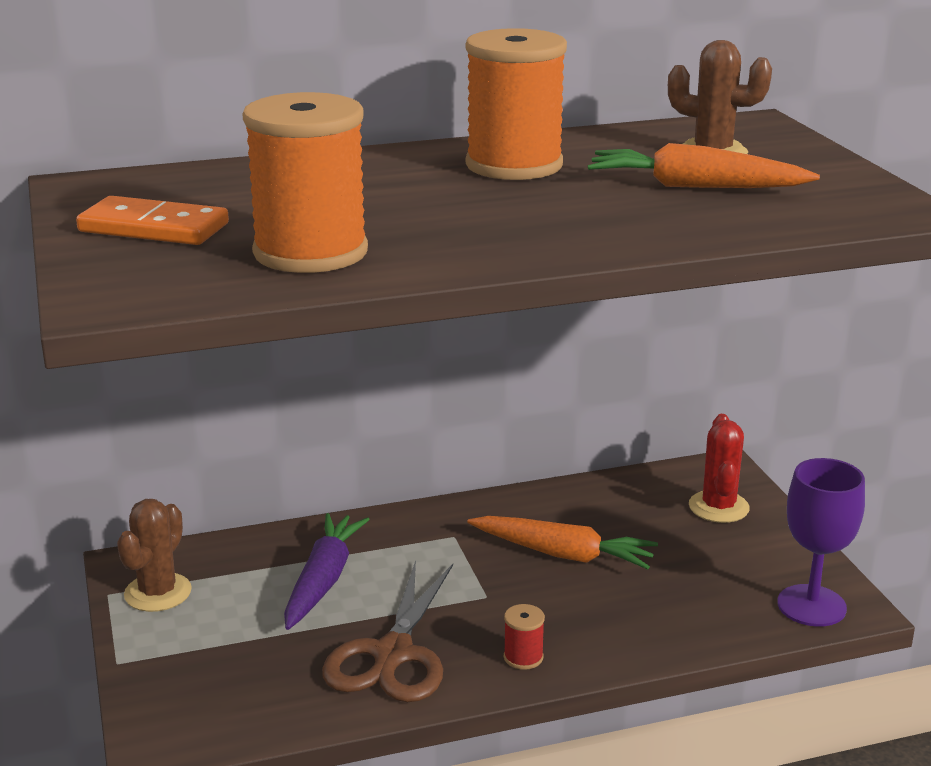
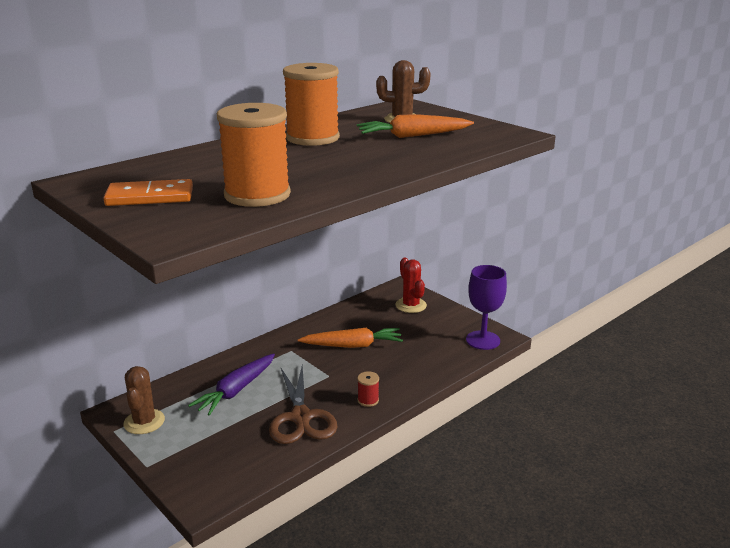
camera: 25 degrees left, 0 degrees up
purple carrot [284,513,370,630] -> purple carrot turned 135 degrees counterclockwise [188,354,275,416]

